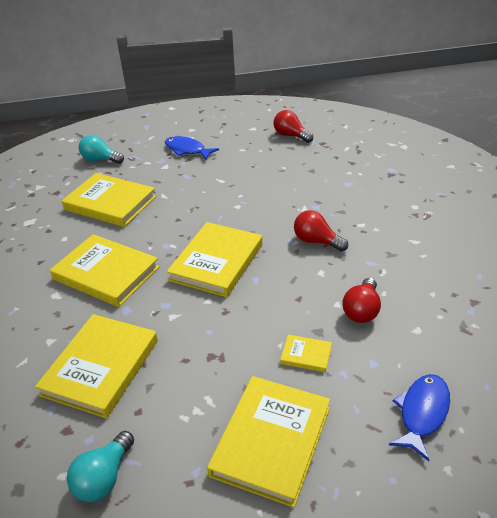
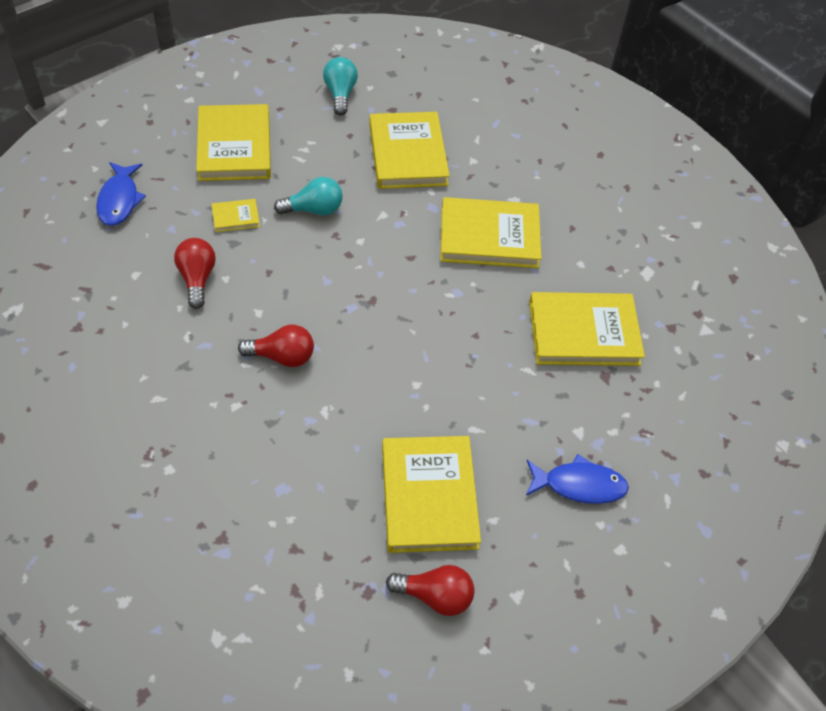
camera: 145 degrees right, 15 degrees up
turquoise light bulb [79,135,124,164] -> turquoise light bulb moved to [274,177,343,215]
yellow book [167,222,262,297] -> yellow book moved to [382,436,481,553]

